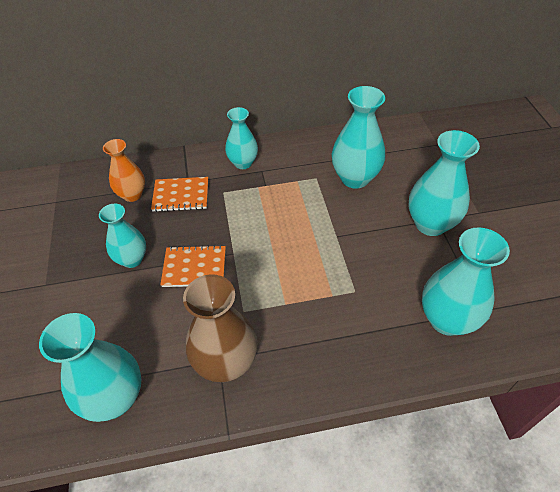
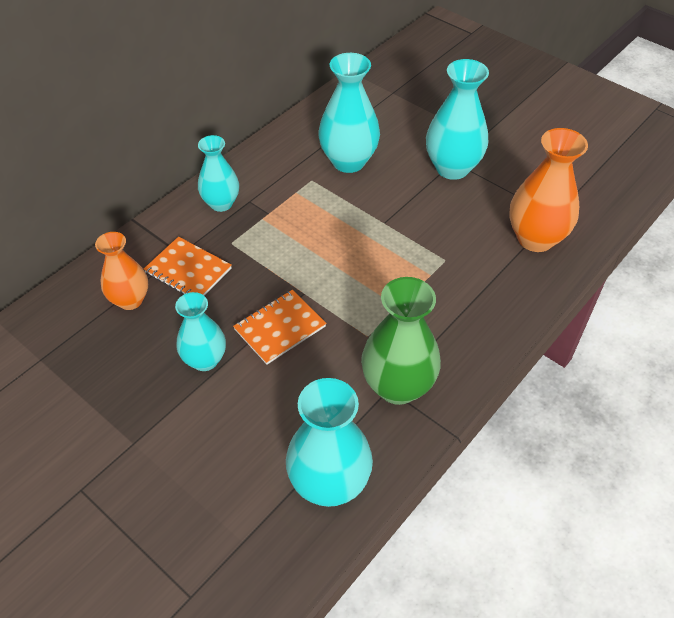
camera: 40 degrees left, 0 degrees up
orange notebook [151,177,208,212] -> orange notebook turned 75 degrees clockwise [144,237,232,296]
brown vase [183,274,257,382] -> green vase [361,277,441,405]
turquoise vase [422,228,510,336] -> orange vase [509,128,588,252]

